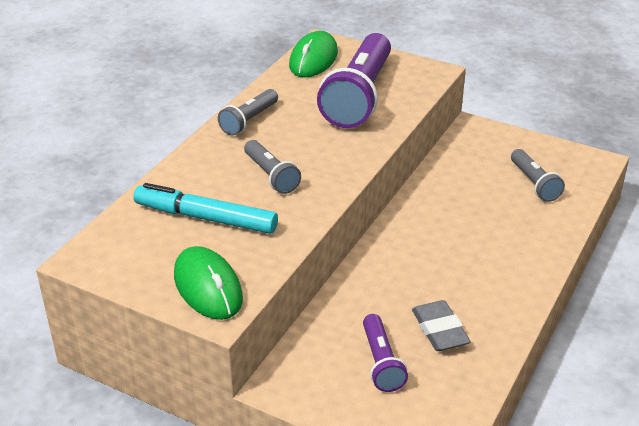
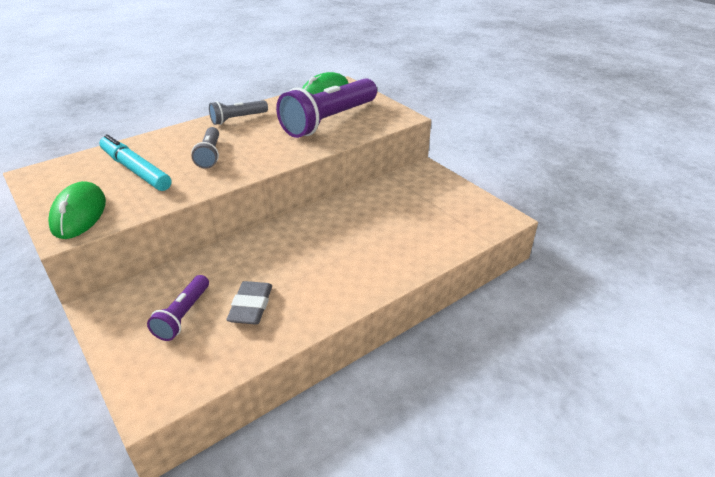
camera: 25 degrees right, 0 degrees up
grey flashlight [511,149,565,202] -> none

